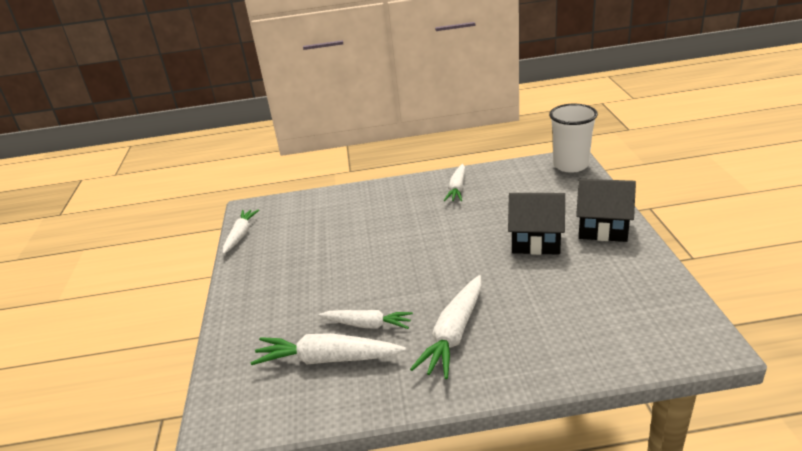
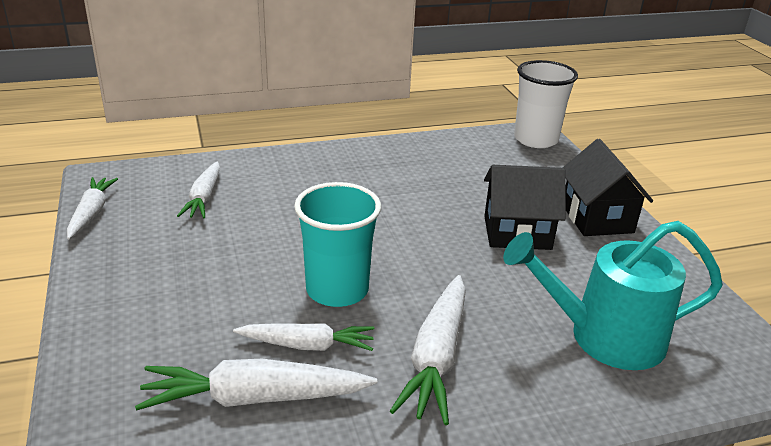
camera: 15 degrees left, 0 degrees up
white carrot [444,164,465,201] -> white carrot moved to [177,162,220,218]
black house [576,179,636,242] -> black house turned 75 degrees clockwise [563,139,653,236]
none -> turquoise cup [294,182,381,307]
none -> turquoise watering can [503,221,723,370]

